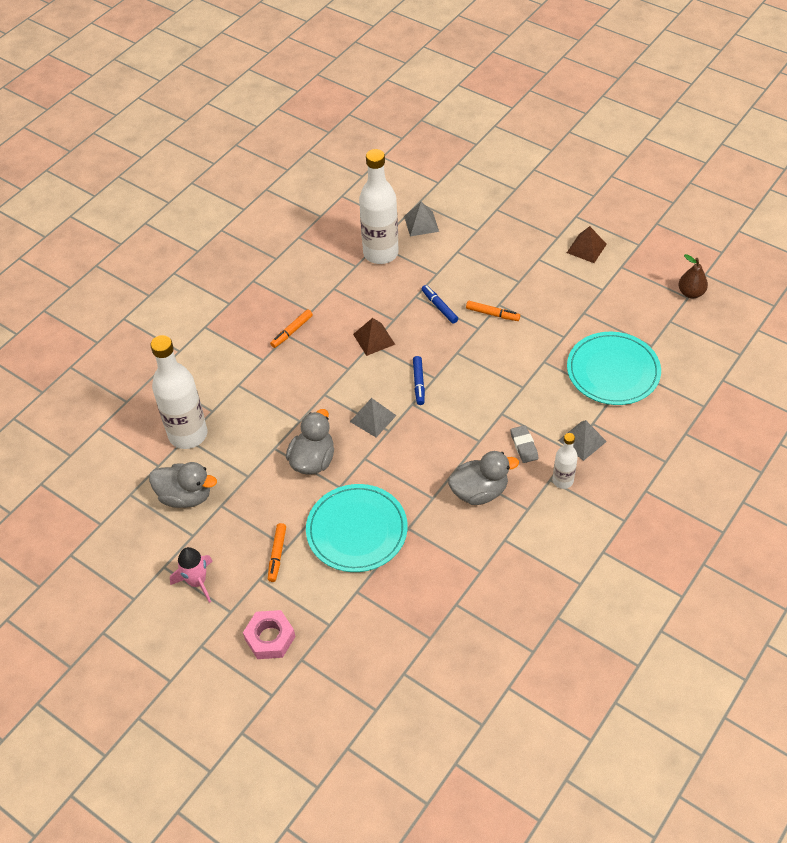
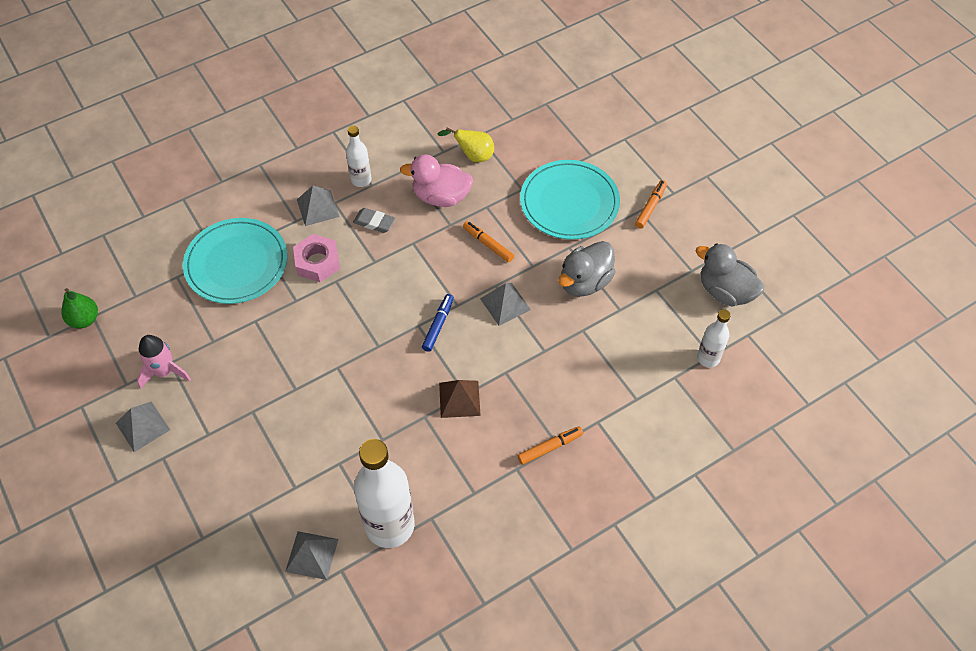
camera: 160 degrees left, 5 degrees up
white bottle [150,335,207,449] -> white bottle [697,310,730,368], size x0.51
pink rocket [170,547,212,603] -> pink rocket moved to [137,335,191,389]
pink nut [243,610,295,659] -> pink nut moved to [293,234,340,282]
blue marker [422,285,458,324] -> none
grey duck [448,451,519,505] -> pink duck [400,155,473,207]
orange marker [466,301,520,321] -> orange marker moved to [463,221,514,262]
grey eraser [510,425,539,463] -> grey eraser turned 75 degrees counterclockwise [353,208,395,233]
brown pyramid [567,226,607,263] -> grey pyramid [116,402,170,452]
brown pear [678,254,708,298] -> green pear [61,288,98,328]
none -> yellow pear [438,128,494,162]

